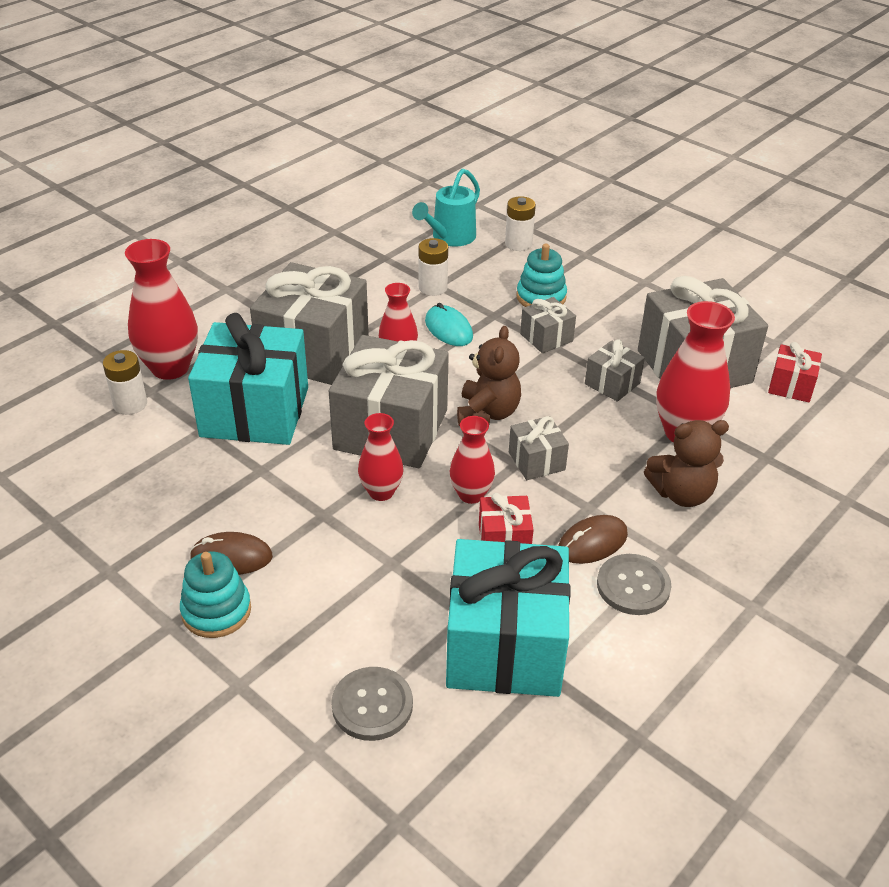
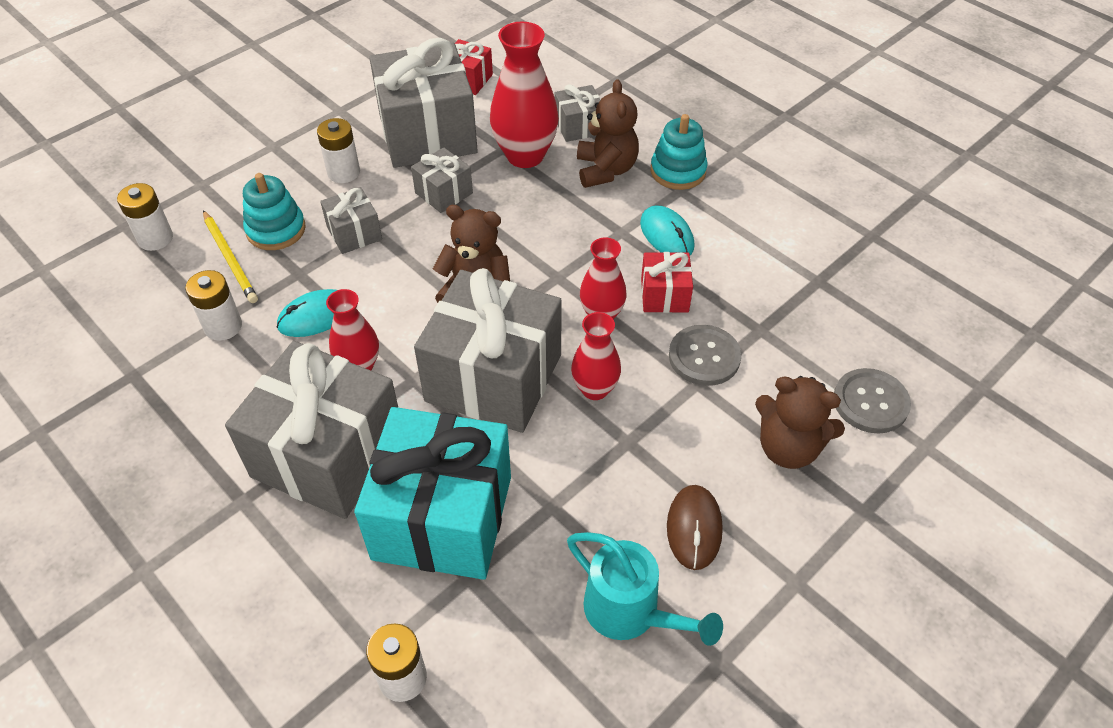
camera: 85 degrees left, 10 degrees up
red vase [125,239,198,380] -> none
turquoise stacking toy [180,551,251,638] -> turquoise stacking toy moved to [651,114,707,190]
turquoise watering can [412,169,480,247] -> turquoise watering can moved to [567,532,723,646]
turquoise gift [446,539,571,697] -> none
grey gift [509,416,569,480] -> grey gift moved to [555,84,600,142]
brown mouse [558,515,628,564] -> turquoise mouse [640,205,695,255]
grey button [597,554,671,615] -> grey button moved to [669,325,741,386]
none -> yellow pencil [203,210,258,303]
none -> white battery [317,118,360,183]
none -> brown teddy bear [755,376,845,469]

